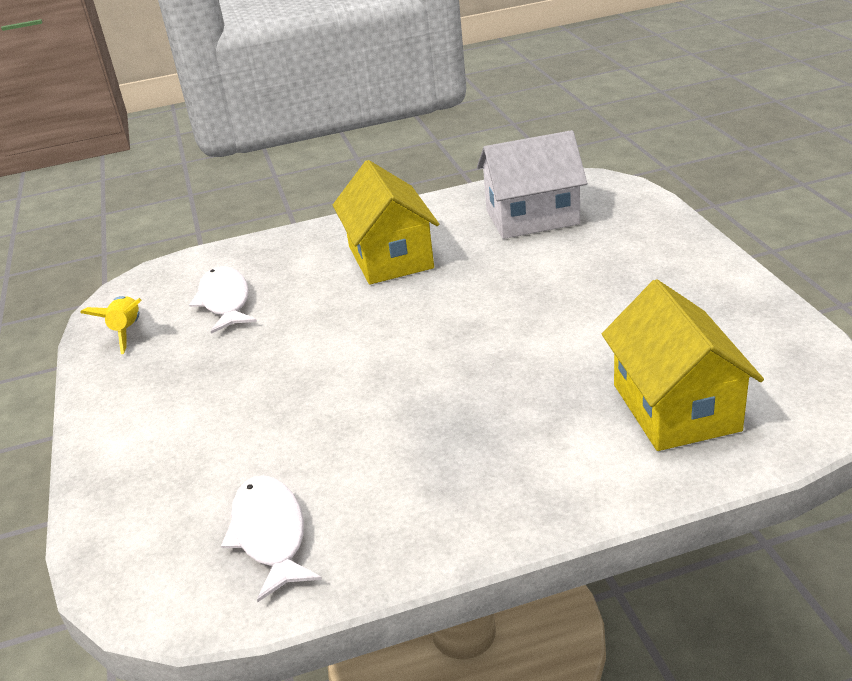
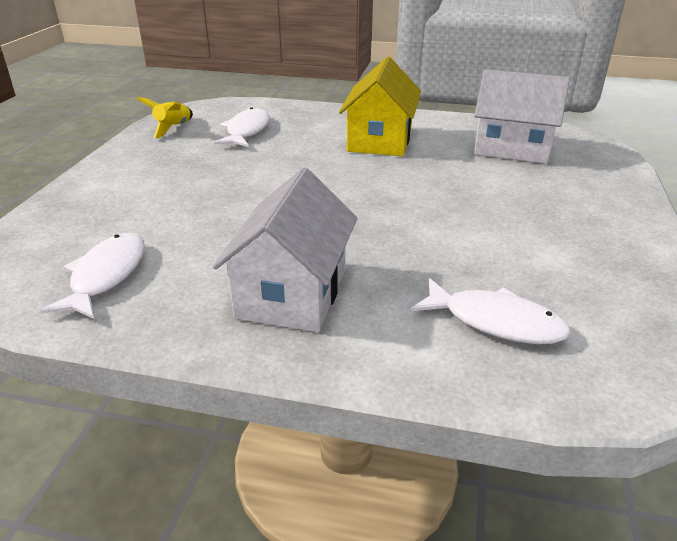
camera: 25 degrees right, 0 degrees up
yellow house [602,279,764,451] -> white fish [411,278,571,344]
none -> white house [213,168,358,332]

